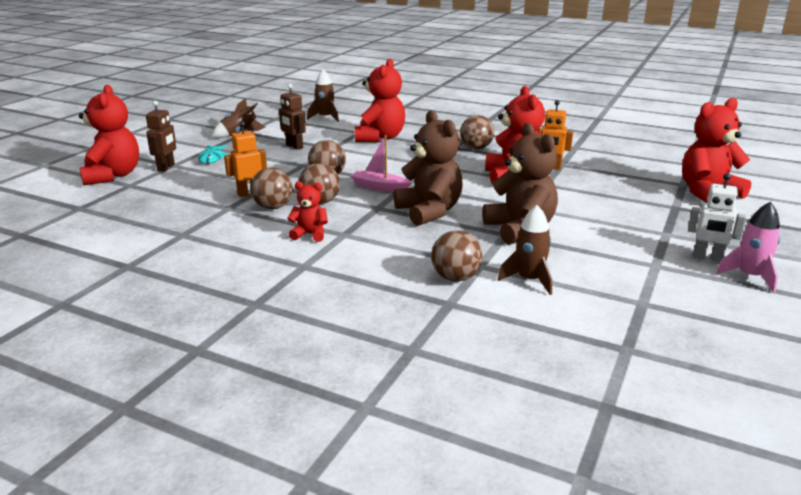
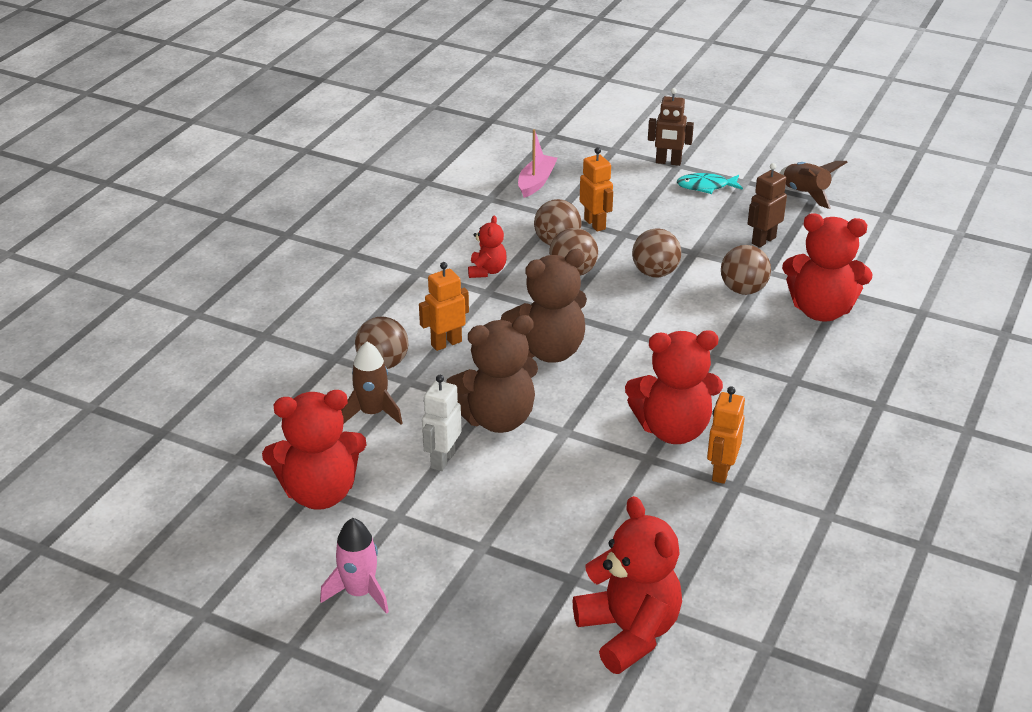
camera: 90 degrees right, 10 degrees up
red teddy bear [79,85,139,185] -> red teddy bear moved to [262,390,367,510]
brown rocket [307,69,339,122] -> none
pink boat [351,135,412,192] -> pink boat moved to [518,129,558,198]
brown ball [460,115,494,150] -> brown ball moved to [721,245,771,295]
white robot [688,173,746,262] -> white robot moved to [422,375,461,471]
none -> orange robot [419,262,469,351]

